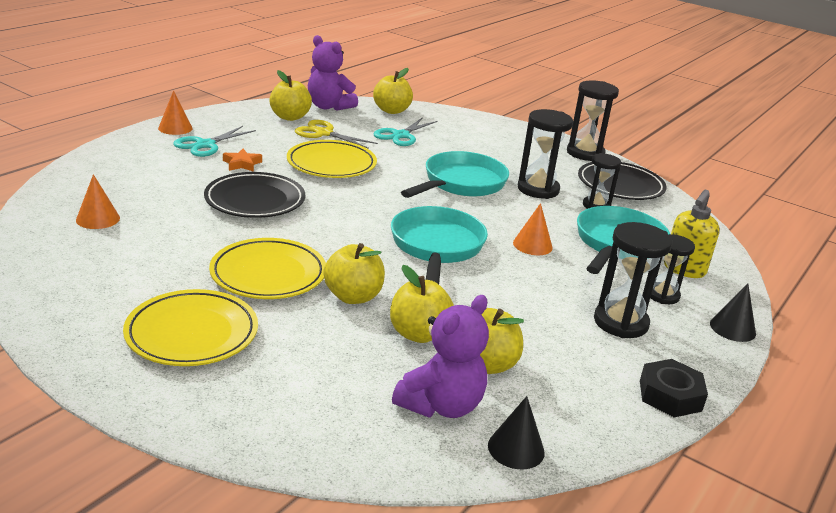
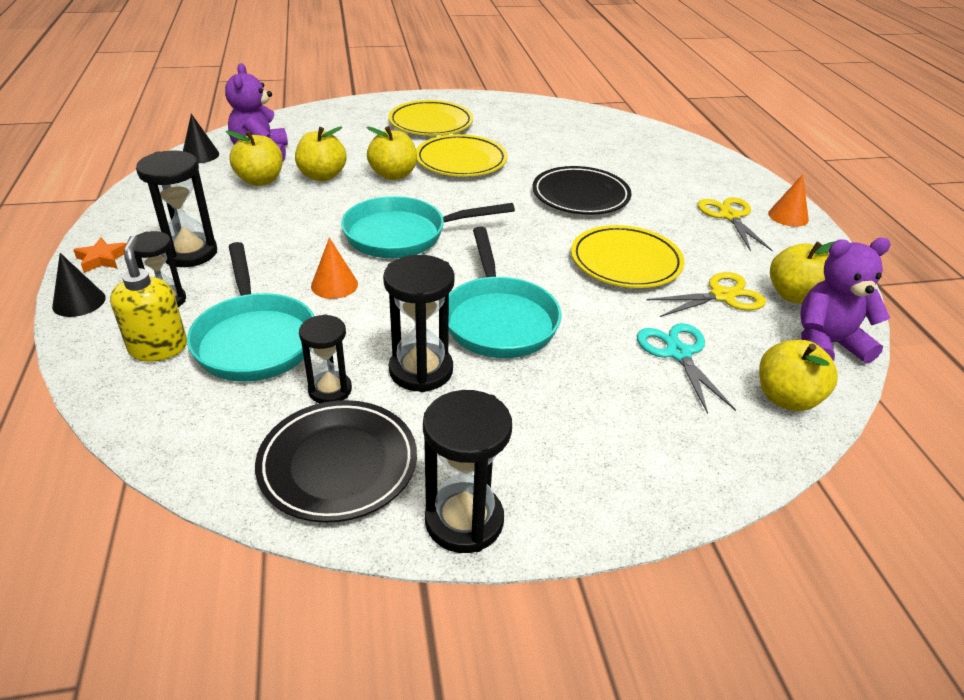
camera: 135 degrees right, 10 degrees up
orange cone [76,174,120,229] -> none
turquoise scissors [173,126,256,157] -> yellow scissors [697,197,773,252]
orange star [223,149,262,172] -> orange star moved to [74,237,127,273]
turquoise pan [391,206,488,284] -> turquoise pan turned 120 degrees clockwise [341,196,515,258]
black nut [640,359,708,417] -> none

